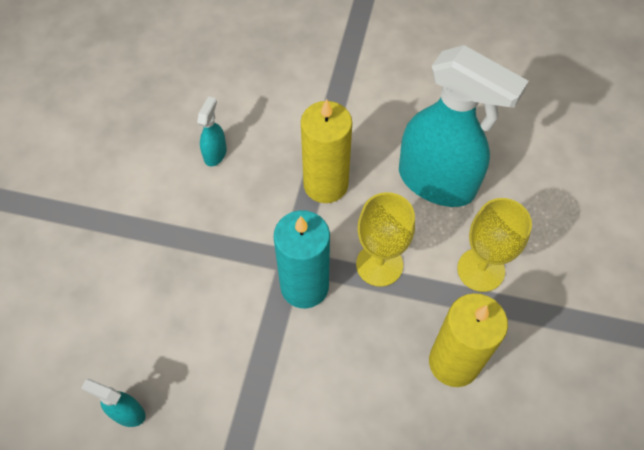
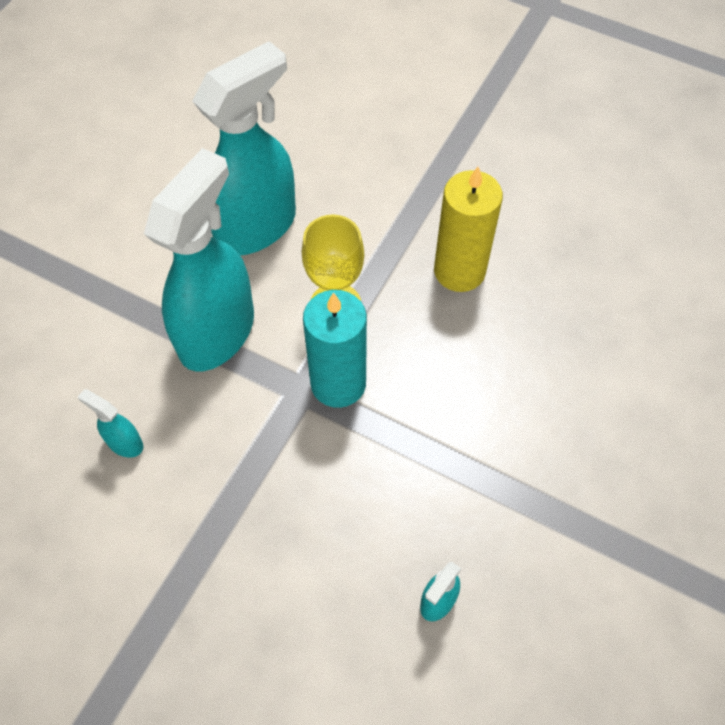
camera: 75 degrees left, 0 degrees up
yellow candle [301,99,352,203] -> turquoise spray bottle [144,148,254,371]
yellow goblet [457,198,532,292] -> none

